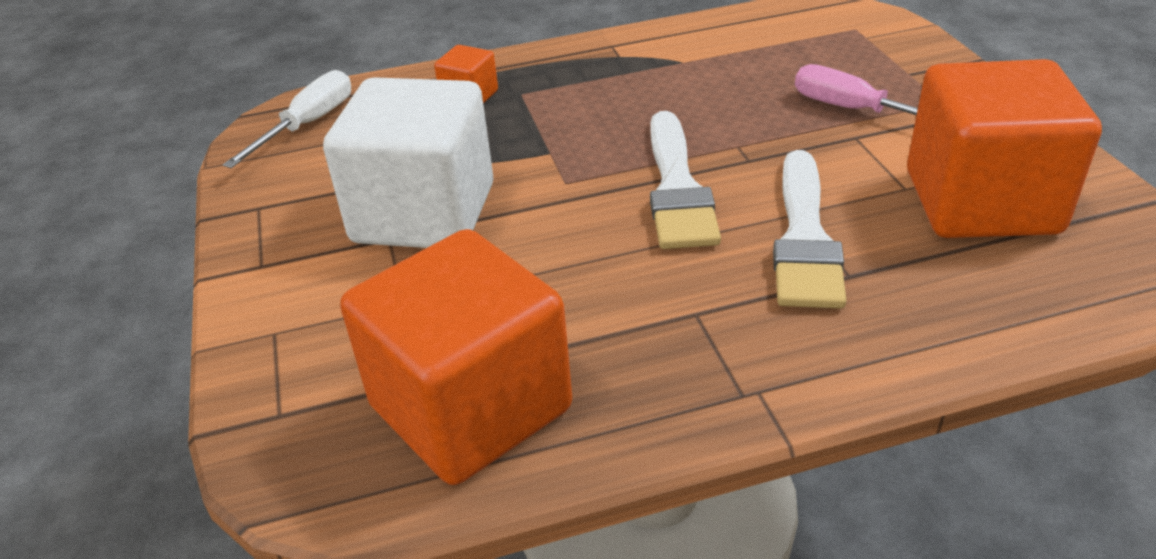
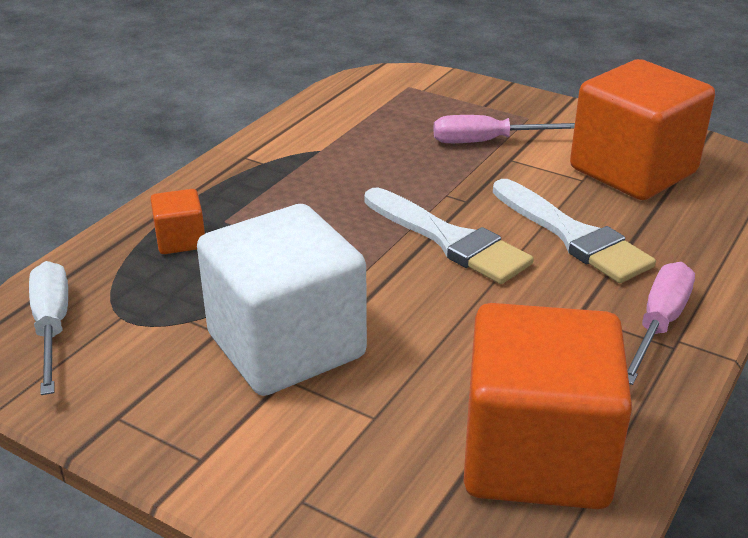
camera: 45 degrees left, 5 degrees down
none -> pink screwdriver [628,262,695,385]

